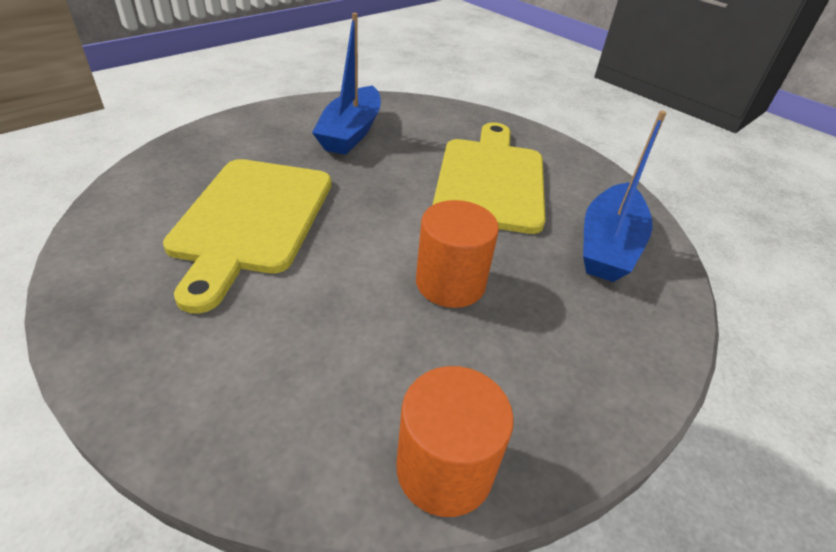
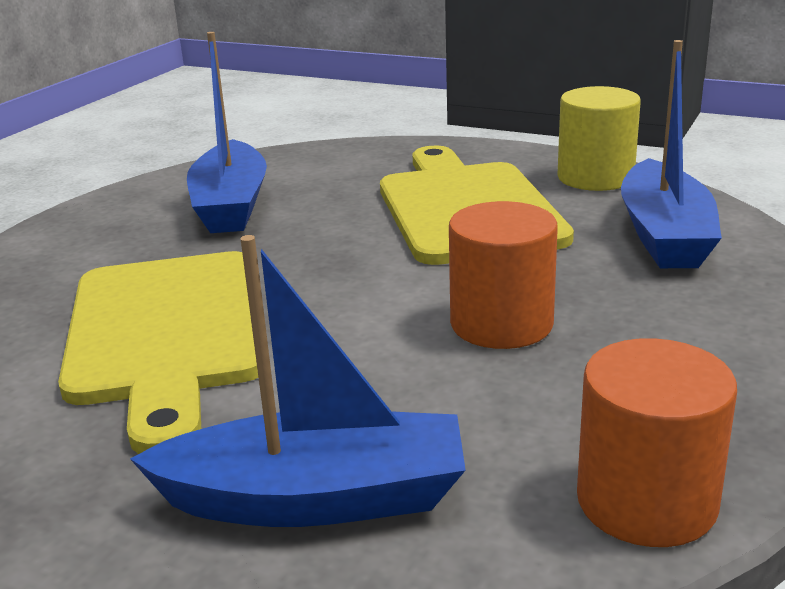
camera: 15 degrees left, 15 degrees down
none -> blue boat [130,235,466,527]
none -> yellow cylinder [557,86,641,191]

